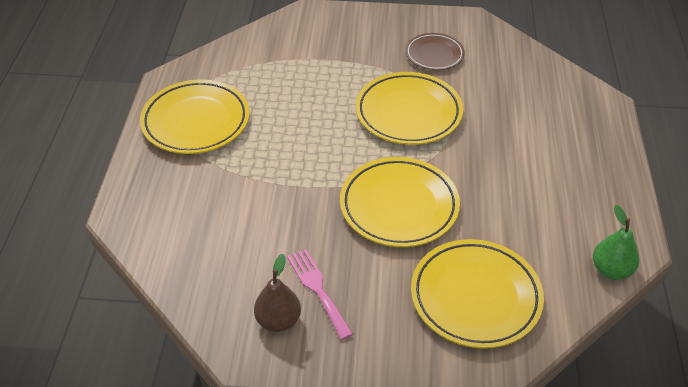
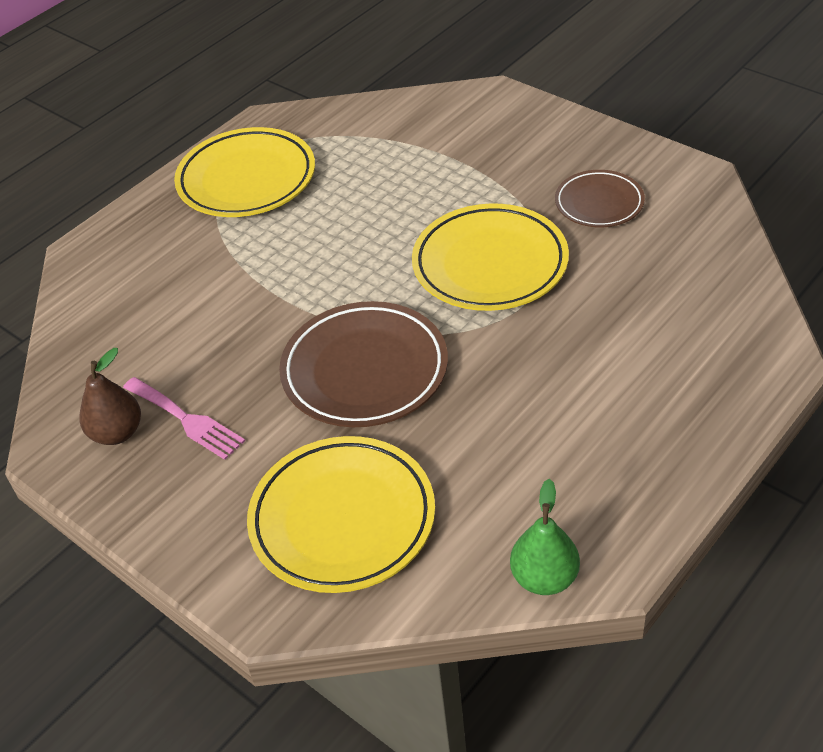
camera: 40 degrees right, 0 degrees up
pink fork [287,249,353,340] -> pink fork turned 120 degrees clockwise [123,377,245,460]
yellow plate [340,157,460,247] -> brown plate [279,301,448,427]

